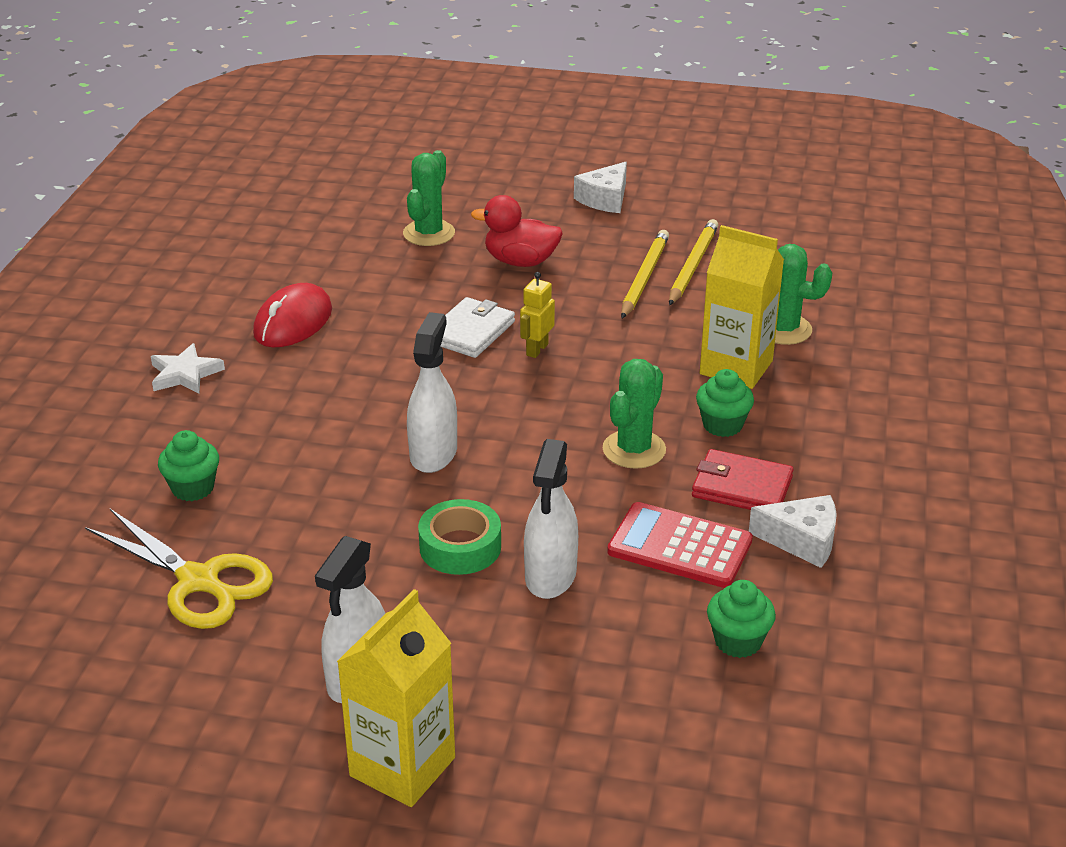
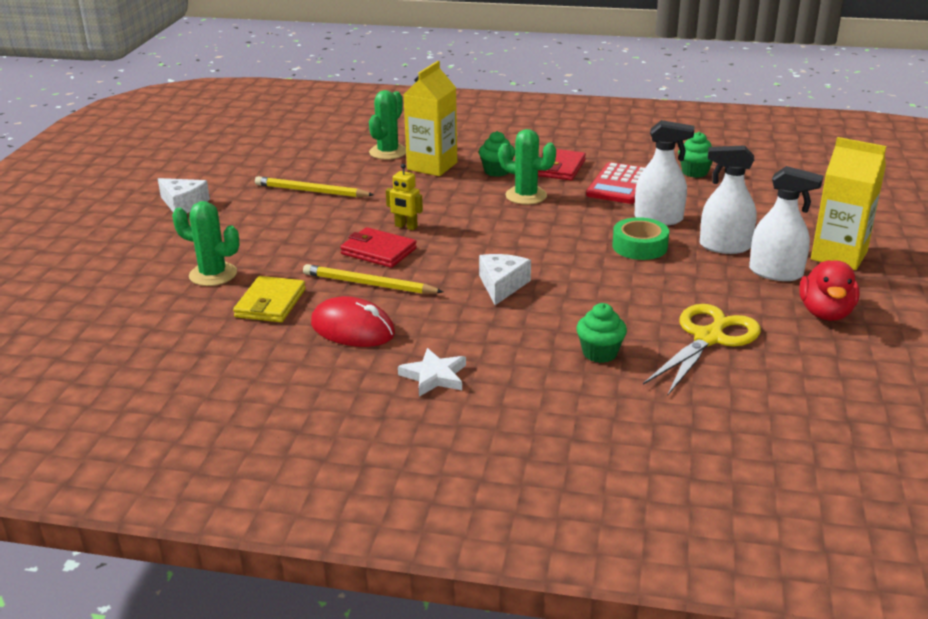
camera: 90 degrees left, 5 degrees down
white spray bottle [407,312,457,473] -> white spray bottle moved to [700,145,757,254]
white wallet [440,297,515,358] -> red wallet [340,227,417,268]
red duck [471,195,563,267] -> red duck moved to [799,260,859,321]
yellow pencil [669,219,718,306] -> yellow pencil moved to [303,264,443,294]
white cheese [749,495,837,568] -> white cheese moved to [479,254,531,305]
none -> yellow wallet [233,276,306,322]

